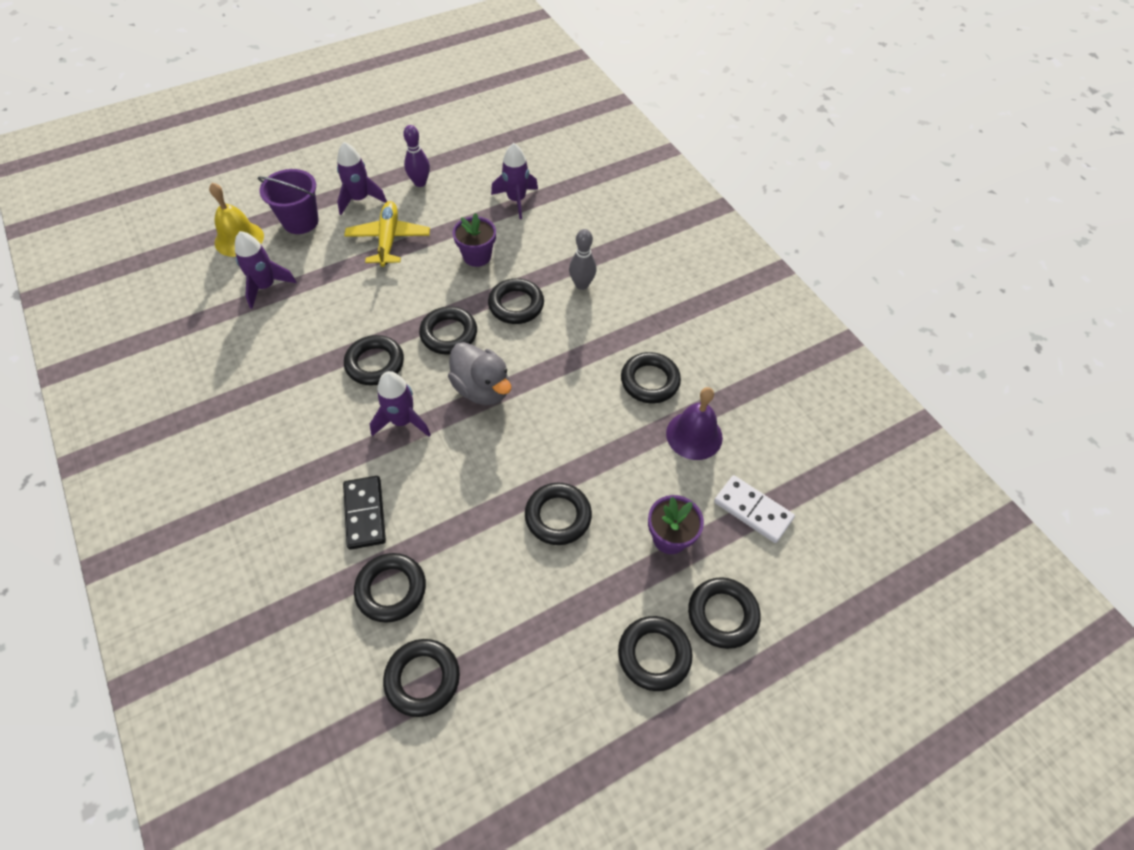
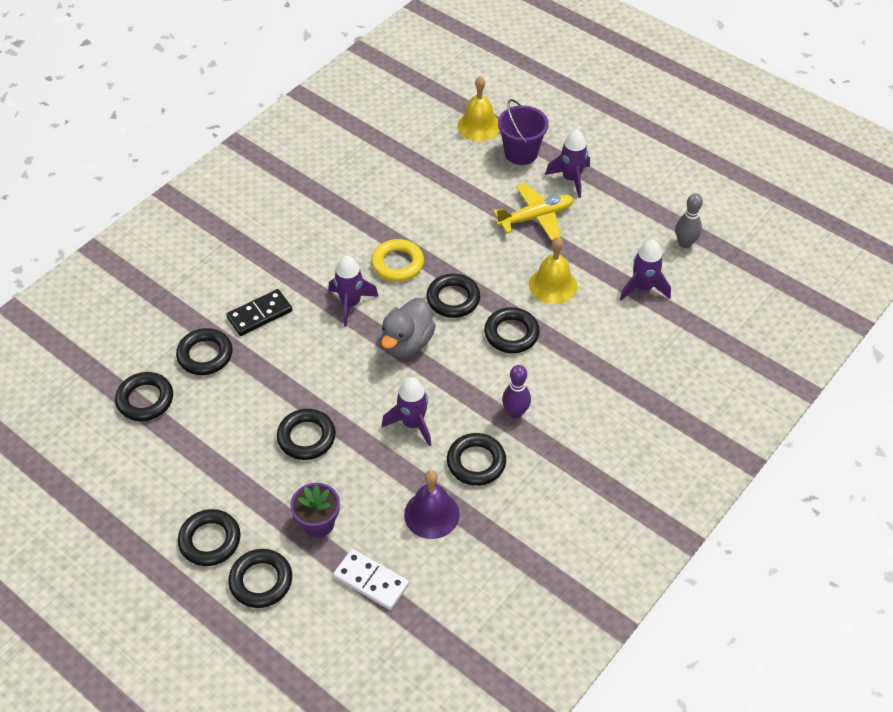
camera: 70 degrees right, 5 degrees down
purple rocket [235,231,297,309] -> purple rocket moved to [382,377,431,446]
black ring [344,335,404,385] -> yellow ring [371,239,424,282]
purple bowling pin [403,125,430,187] -> purple bowling pin moved to [502,365,531,419]
purple flower pot [453,213,496,267] -> yellow bell [529,237,577,304]
grey bowling pin [569,229,597,290] -> grey bowling pin moved to [675,193,703,248]
white domino [714,475,795,543] -> white domino turned 75 degrees counterclockwise [333,549,409,610]

